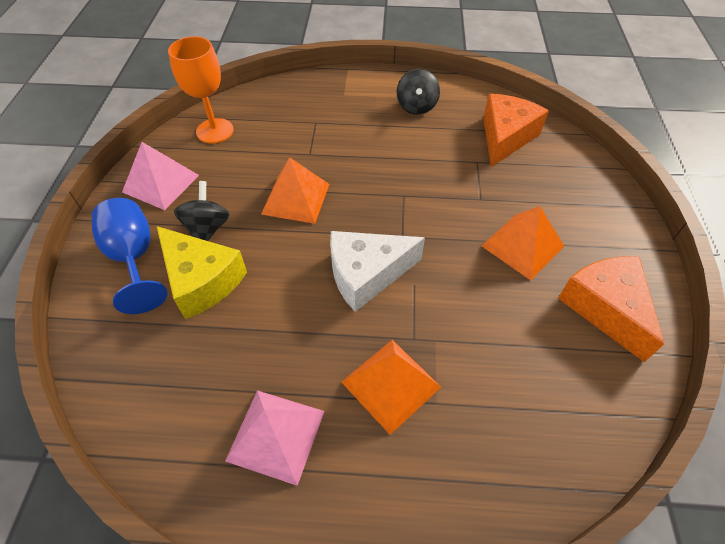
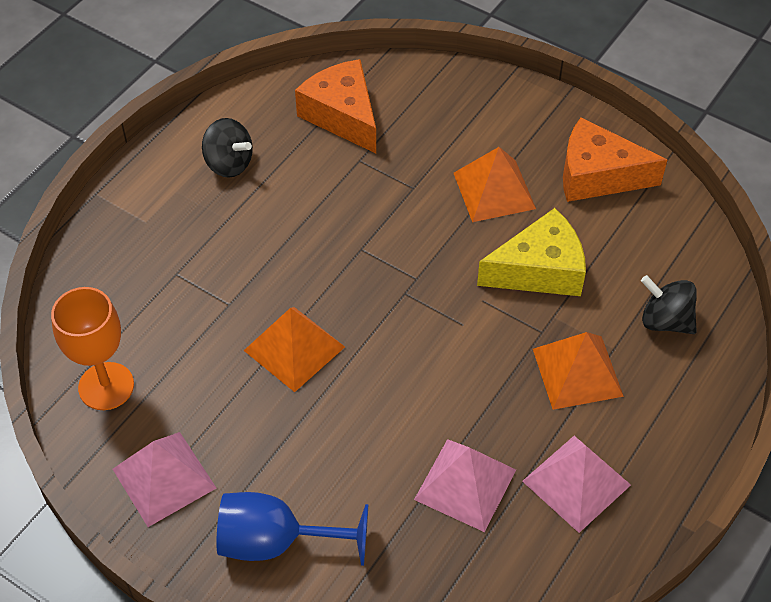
camera: 60 degrees left, 0 degrees up
yellow cheese [157,226,247,319] -> yellow cheese moved to [477,208,586,296]
black spinning top [174,181,230,241] -> black spinning top moved to [641,275,697,334]
white cheese [330,231,425,312] -> none
none -> pink pyramid [414,439,516,532]

